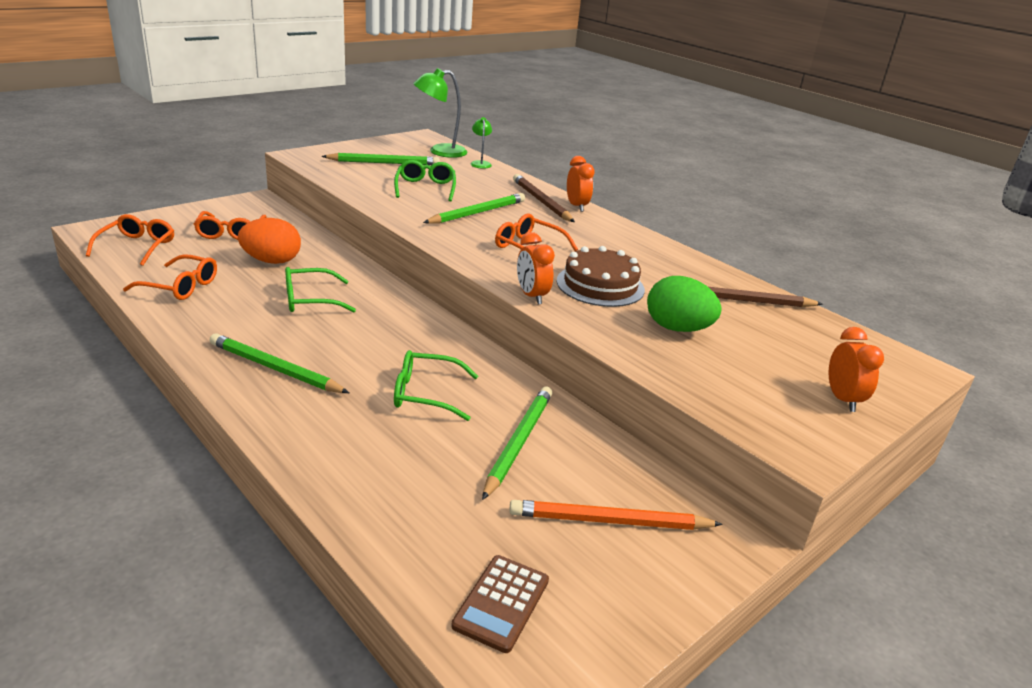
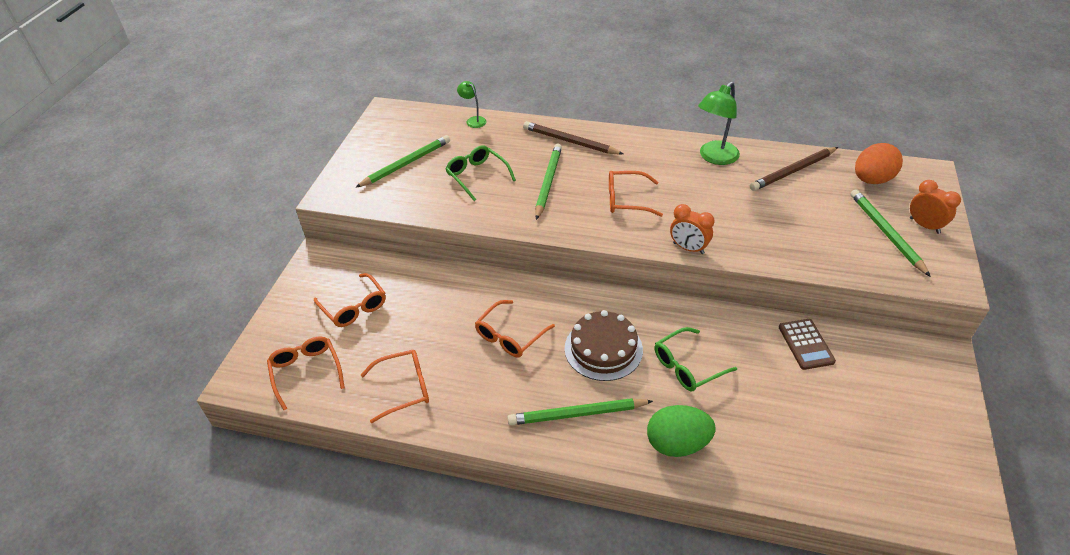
camera: 30 degrees left, 15 degrees up
orange egg [238,218,301,264] -> orange egg moved to [855,143,903,184]
green glasses [285,267,356,312] -> orange glasses [475,300,555,358]
green lamp [413,68,468,158] -> green lamp moved to [698,82,740,165]
brown calculator [451,555,549,653] -> brown calculator moved to [779,319,836,370]
green pencil [482,387,552,500] -> green pencil moved to [851,189,931,277]
orange pencil [509,500,723,530] -> none
brown cake [556,246,645,307] -> brown cake moved to [565,310,643,381]
orange clock [567,156,595,212] -> none
green egg [647,276,722,332] -> green egg moved to [647,405,716,457]

